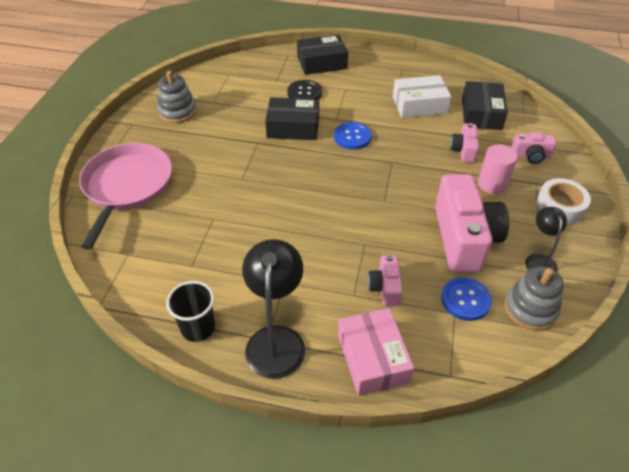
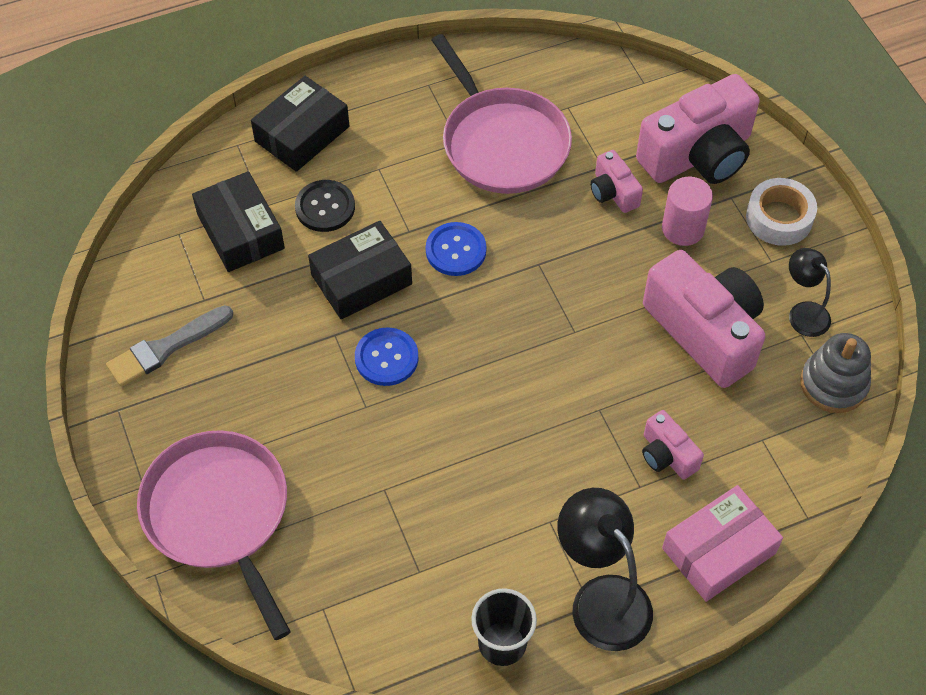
camera: 35 degrees left, 10 degrees up
grey stacking toy [157,71,197,123] -> grey brush [106,305,233,387]
pink box [338,308,414,396] -> pink box turned 75 degrees counterclockwise [662,485,783,602]
white box [393,75,451,118] -> pink pan [431,34,572,194]
blue button [441,277,492,321] -> blue button moved to [355,327,419,386]
black box [462,81,508,130] -> black box moved to [192,171,285,272]
pink camera [511,132,556,164] -> pink camera [636,74,760,184], size x2.08

